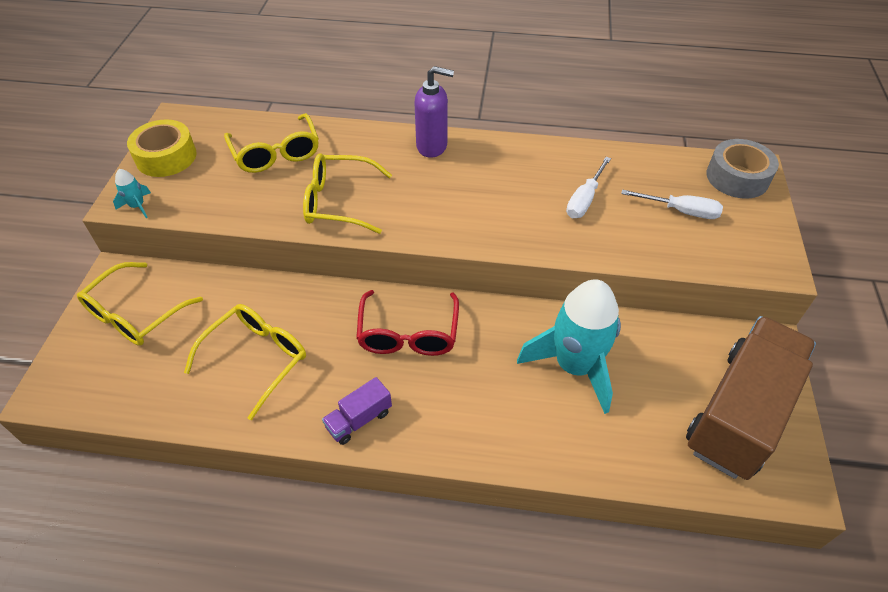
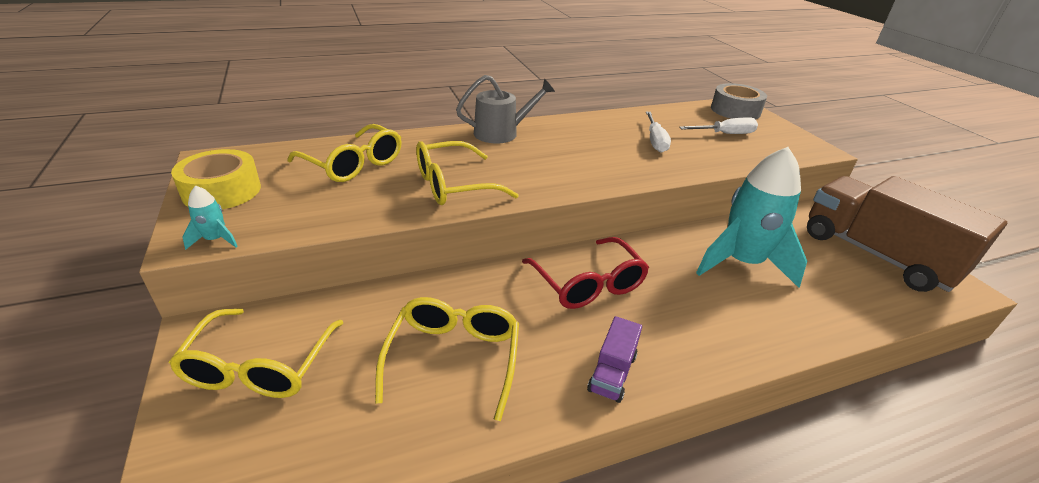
camera: 30 degrees left, 15 degrees down
purple soap dispenser [414,66,454,157] -> grey watering can [456,75,555,144]
brown truck [686,316,816,480] -> brown truck turned 45 degrees counterclockwise [807,176,1007,292]

